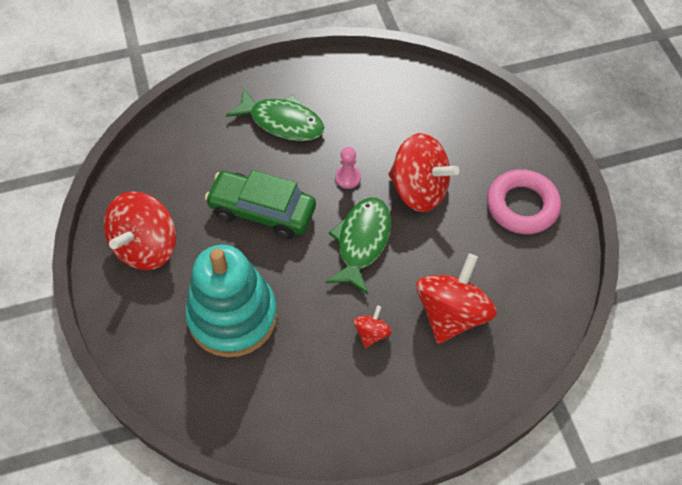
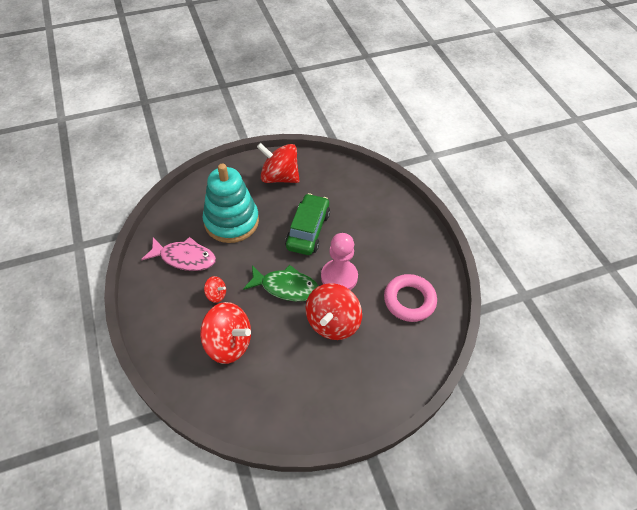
camera: 85 degrees right, 5 degrees down
green fish [226,88,324,141] -> none
pink pawn [335,147,361,189] -> pink pawn [321,233,358,290], size x1.98
pink ring [487,169,561,234] -> pink ring moved to [384,274,437,322]
none -> pink fish [141,237,216,271]

